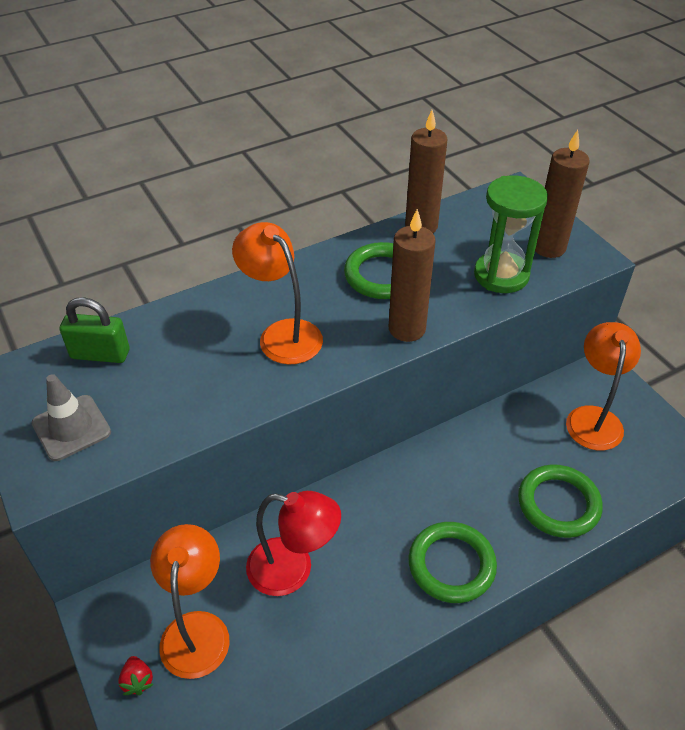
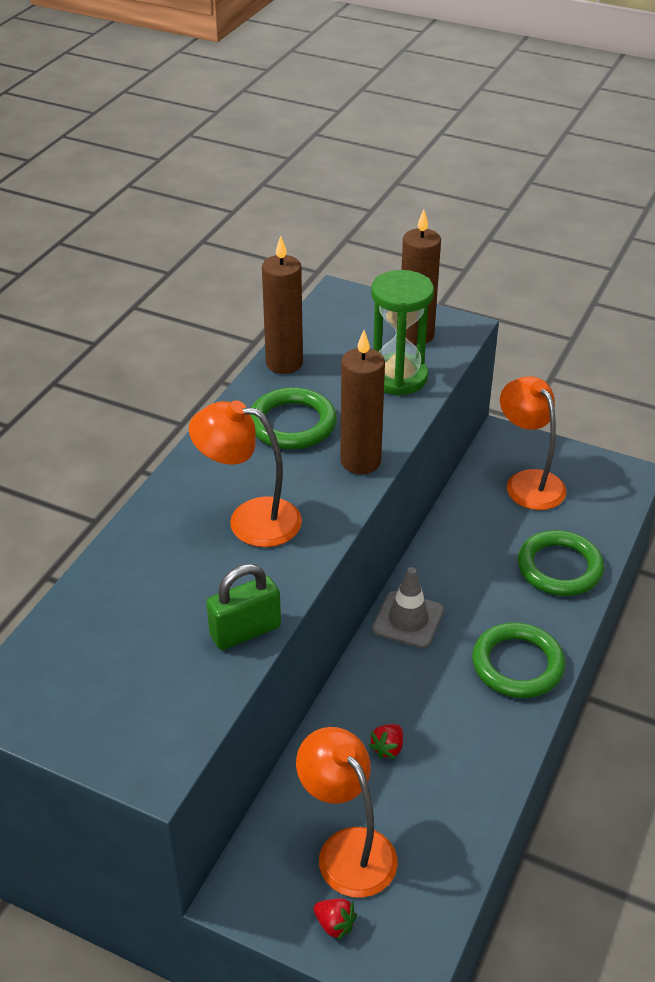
camera: 35 degrees left, 5 degrees down
grey traffic cone [31,374,111,461] -> grey traffic cone moved to [372,567,444,648]
green padlock [60,297,129,363] -> green padlock moved to [206,564,281,650]
red lamp [246,491,341,596] -> red strawberry [369,724,403,759]

